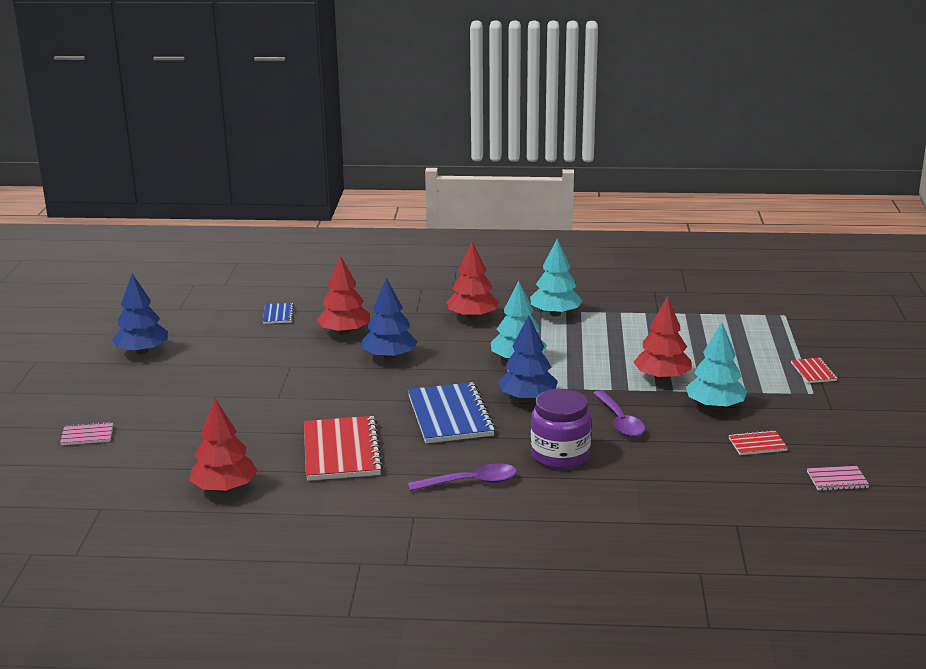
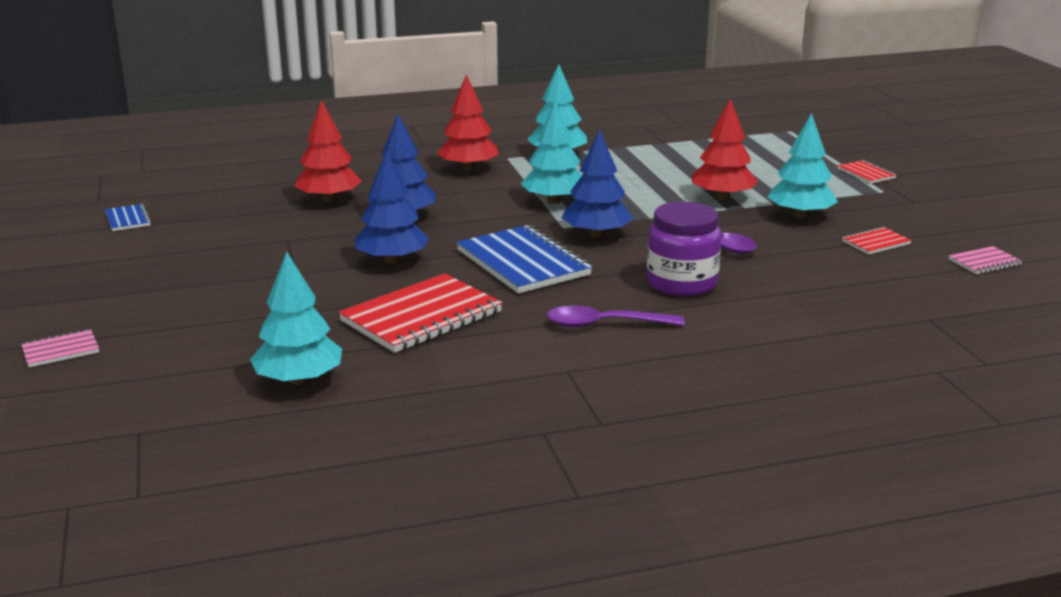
camera: 20 degrees left, 0 degrees up
blue tree [112,274,168,354] -> blue tree moved to [355,151,430,264]
red tree [189,398,257,493] -> turquoise tree [250,252,342,385]
blue notebook [263,303,294,324] -> blue notebook moved to [105,204,152,231]
red notebook [304,416,384,481] -> red notebook turned 75 degrees clockwise [339,273,502,353]
purple spoon [408,463,517,491] -> purple spoon turned 150 degrees counterclockwise [547,305,685,328]

